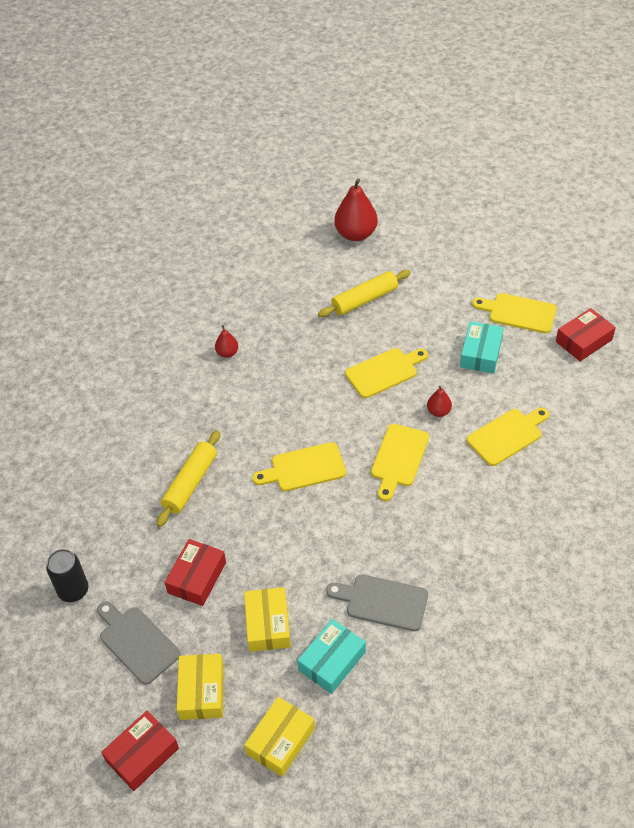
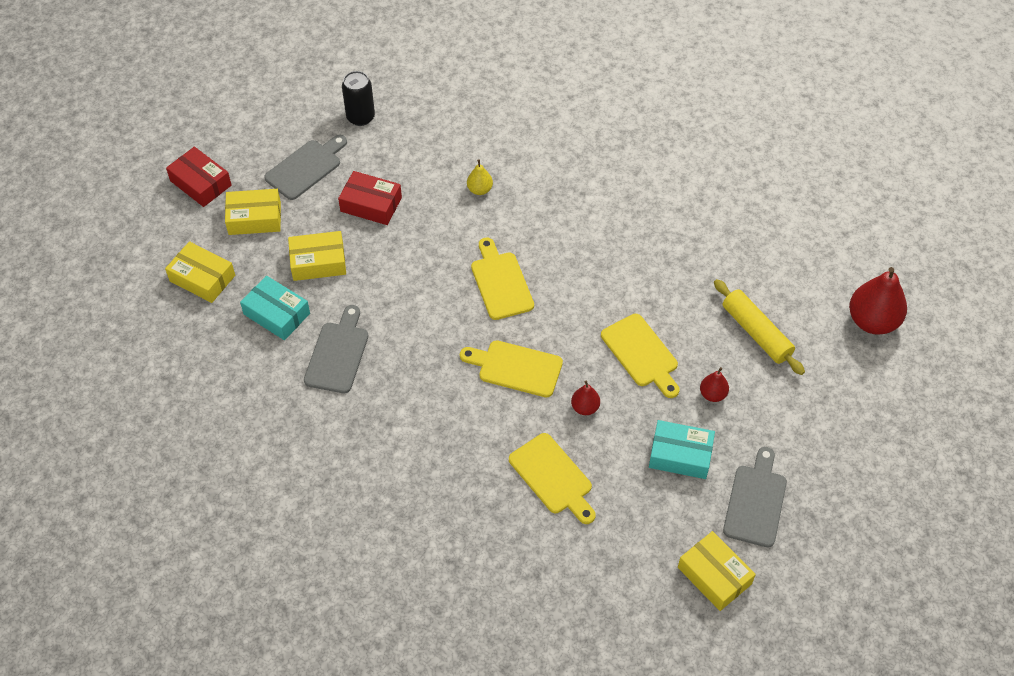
camera: 85 degrees right, 5 degrees up
yellow rolling pin [156,430,220,527] -> yellow pear [467,159,493,195]
red pear [215,325,238,358] -> red pear moved to [700,367,729,402]
yellow cutting board [472,293,557,333] -> grey cutting board [723,447,787,547]
red box [556,308,616,361] -> yellow box [678,531,756,611]

